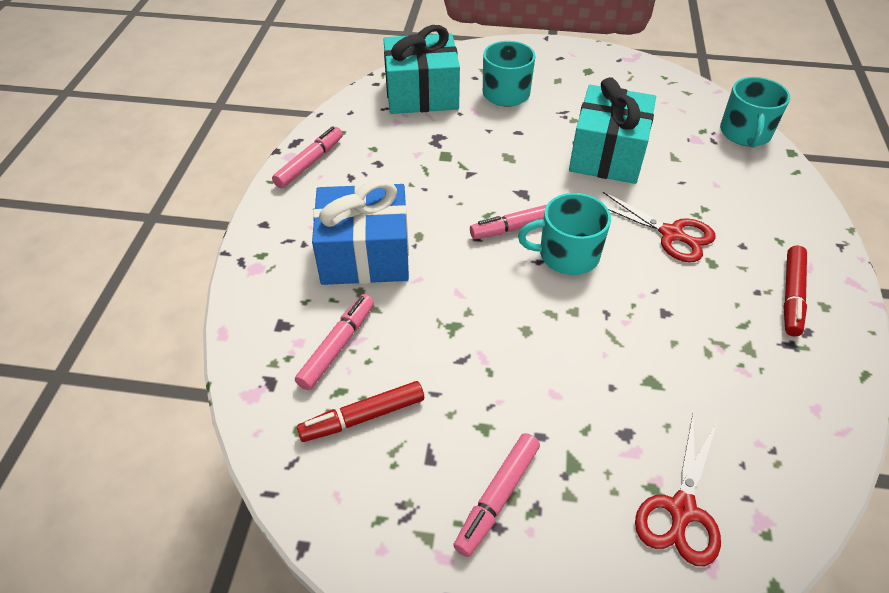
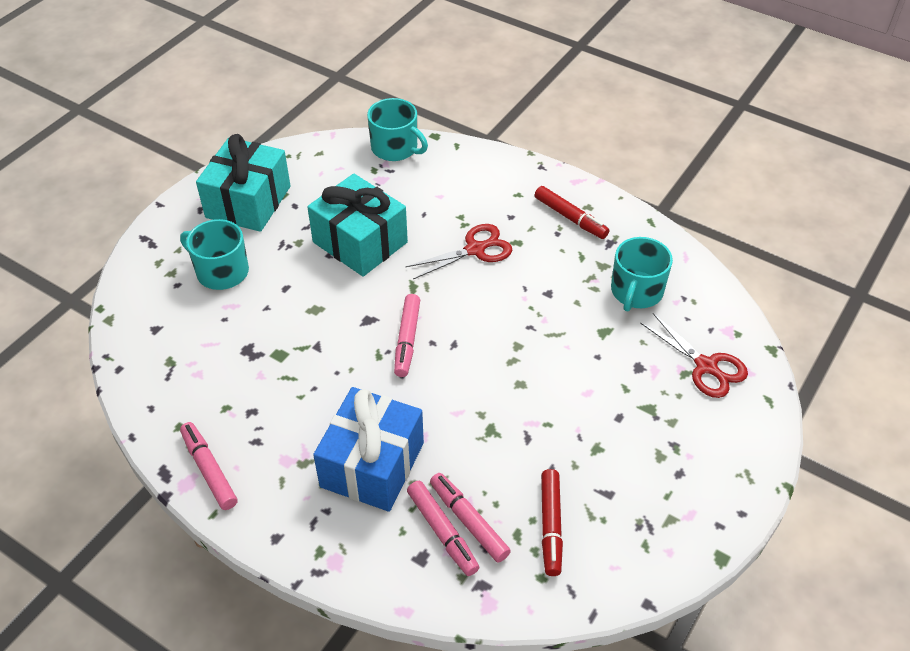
camera: 65 degrees left, 0 degrees up
turquoise gift [383,25,460,114] -> turquoise gift moved to [196,134,290,232]
pink marker [453,433,540,557] -> pink marker moved to [407,481,480,576]
turquoise mug [518,193,611,275] -> turquoise mug moved to [611,237,673,312]

